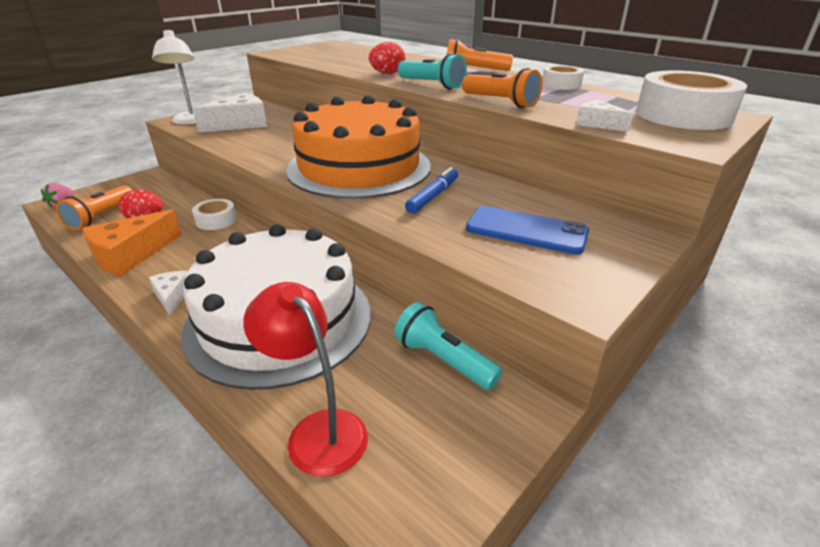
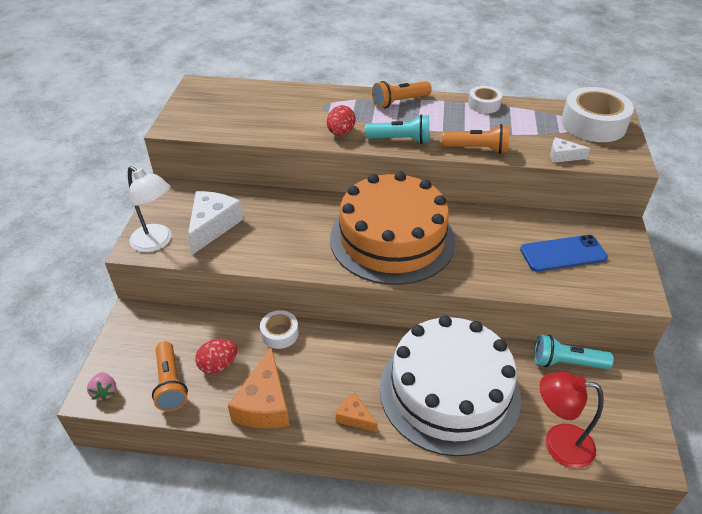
camera: 35 degrees left, 10 degrees up
white cheese [149,271,188,315] -> orange cheese [336,392,378,432]
blue marker [405,167,458,213] -> none

